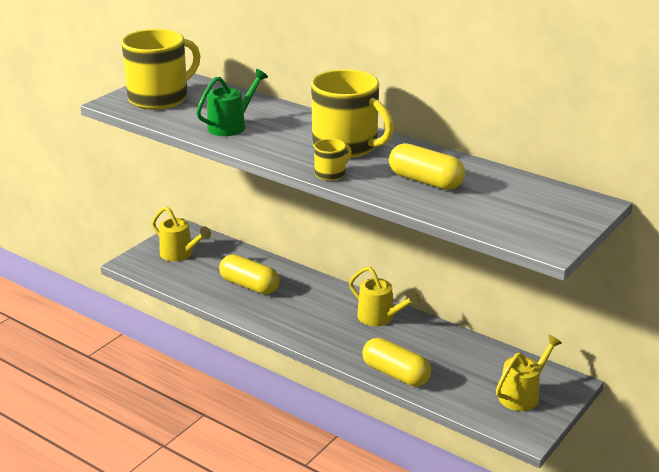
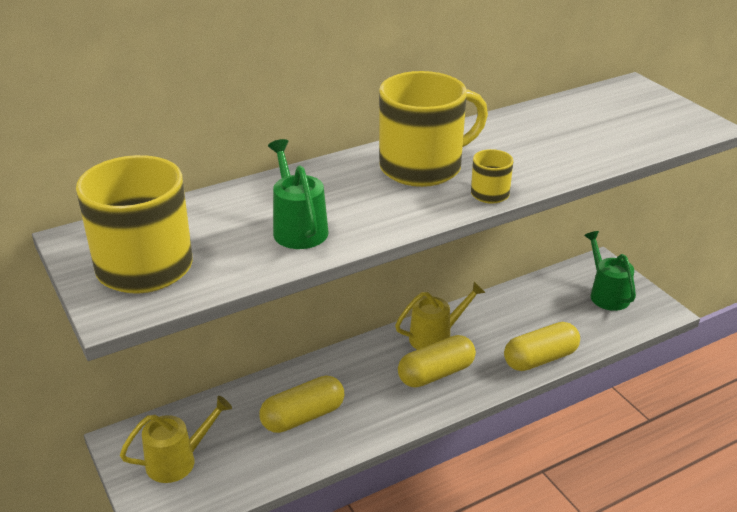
camera: 65 degrees left, 5 degrees up
yellow capsule [389,143,465,190] -> yellow capsule moved to [398,335,476,388]
yellow watering can [496,335,562,411] -> green watering can [584,231,636,311]

